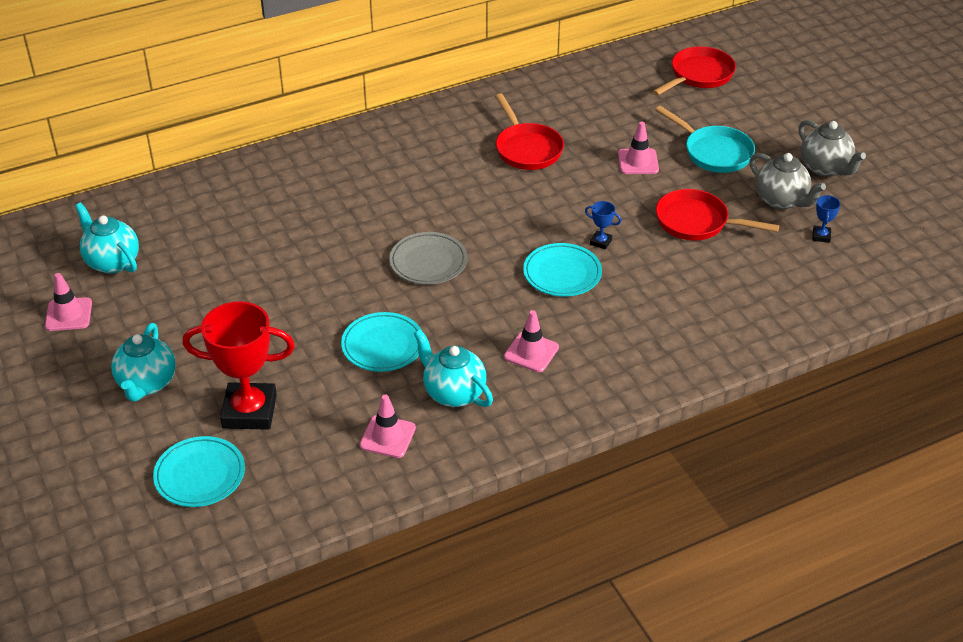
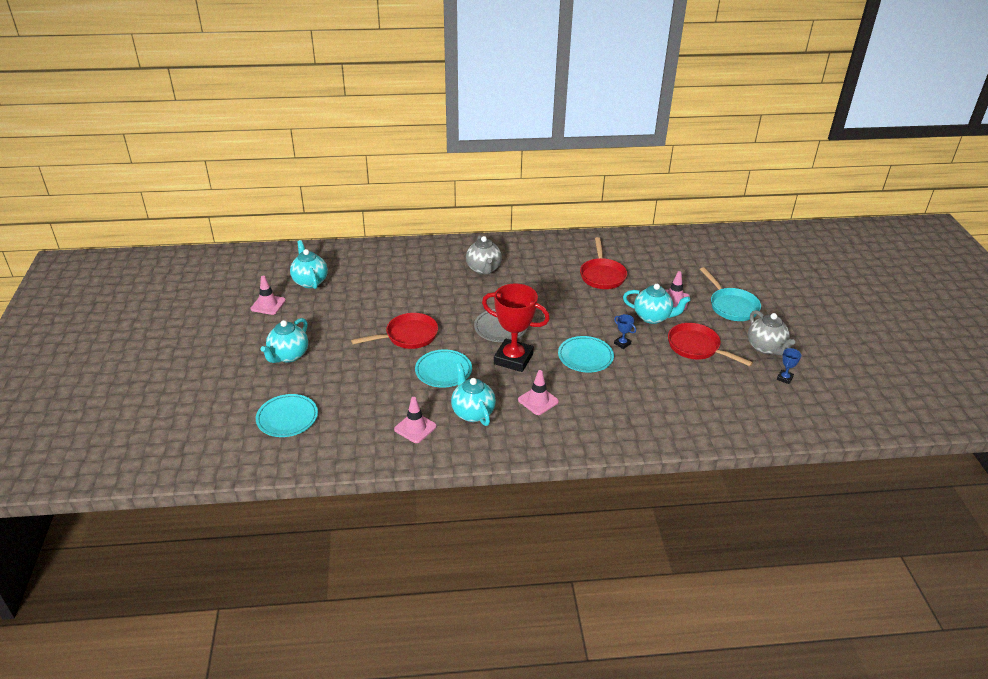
camera: 20 degrees right, 5 degrees down
red trophy [183,301,295,430] -> red trophy moved to [482,283,550,372]
red pan [652,46,736,96] -> red pan moved to [351,313,438,349]
grey teapot [799,120,866,177] -> grey teapot moved to [466,235,502,275]
none -> turquoise teapot [623,284,690,324]

